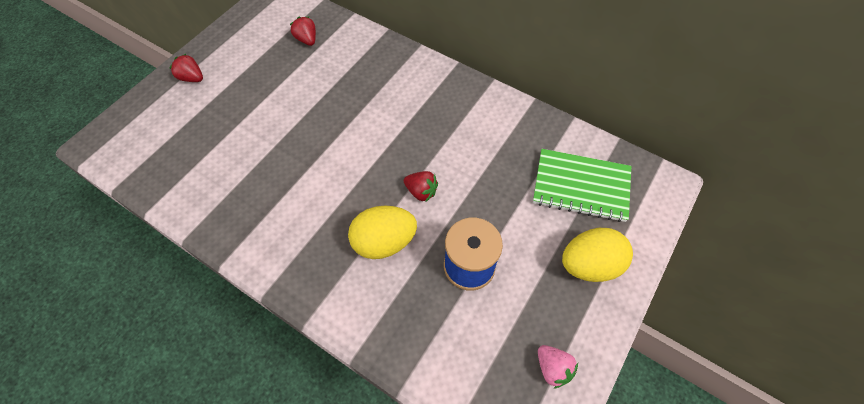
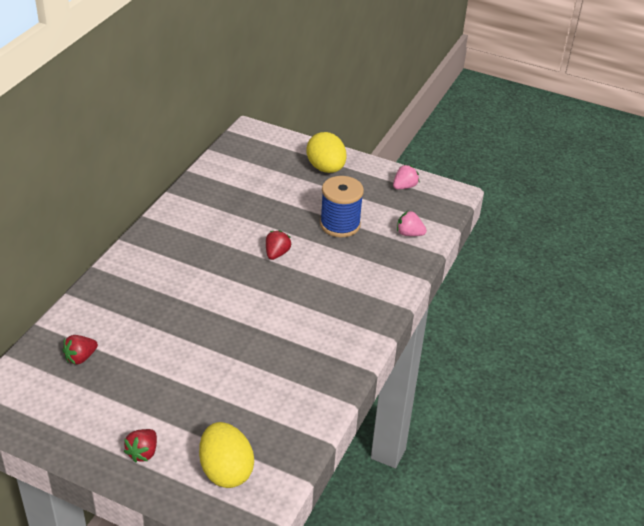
camera: 100 degrees left, 20 degrees down
yellow egg [348,206,417,259] -> yellow egg moved to [199,422,254,488]
green notebook [533,149,632,222] -> none
none -> pink strawberry [397,210,427,236]

